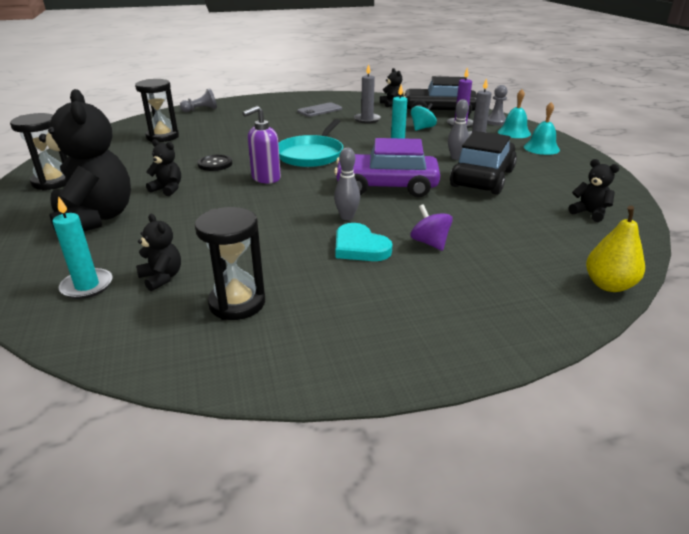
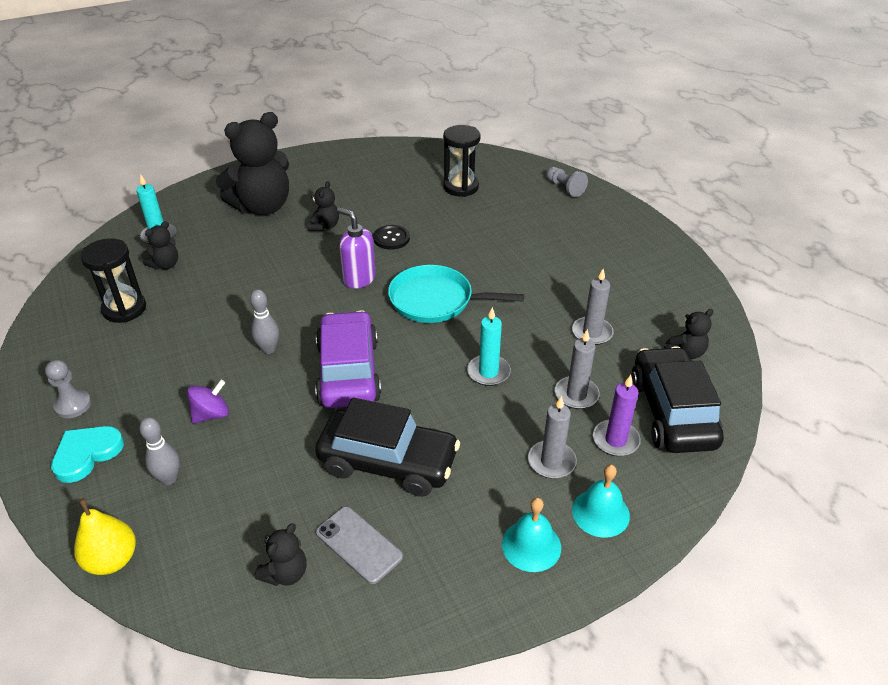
camera: 80 degrees right, 10 degrees up
black hourglass [10,113,67,191] -> none
grey phone [297,102,342,117] -> grey phone moved to [316,507,403,584]
turquoise heart [336,223,392,261] -> turquoise heart moved to [51,426,124,483]
turquoise spinning top [411,103,437,131] -> grey candle [555,329,600,409]
grey bowling pin [448,99,469,160] -> grey bowling pin moved to [139,417,180,485]
grey pawn [487,85,508,126] -> grey pawn moved to [45,360,91,418]

